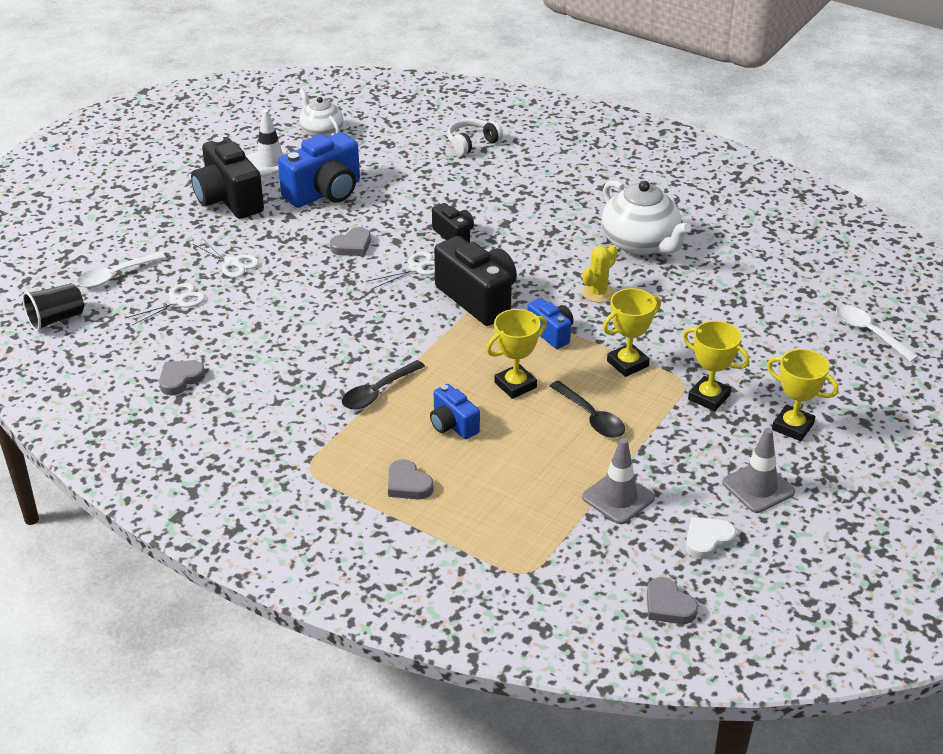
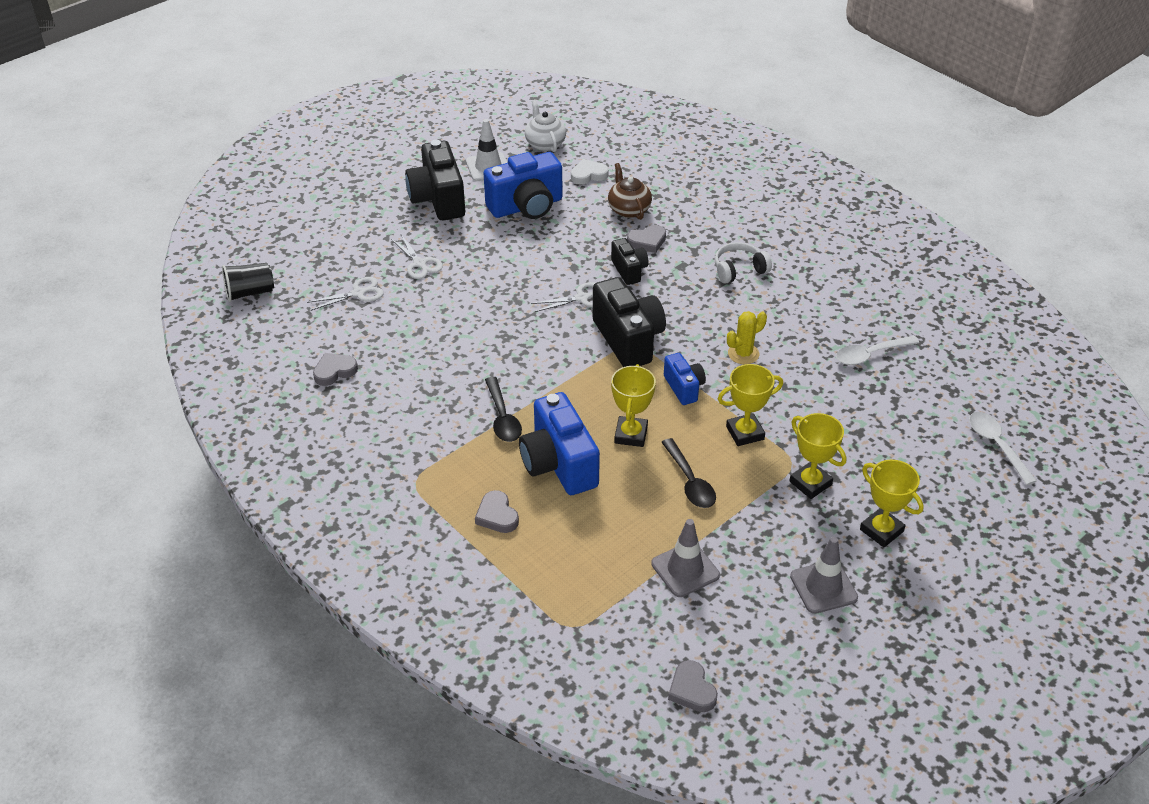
camera: 15 degrees right, 5 degrees up
white spoon [77,252,166,288] -> white spoon moved to [836,335,919,365]
grey heart [330,227,371,256] -> grey heart moved to [627,225,666,253]
black spoon [342,360,425,410] -> black spoon turned 75 degrees counterclockwise [485,377,522,442]
blue camera [430,384,480,439] -> blue camera [519,392,600,495], size x1.83
white headphones [447,119,503,155] -> white headphones moved to [714,242,772,284]
yellow trophy [486,309,547,399] -> yellow trophy turned 60 degrees counterclockwise [611,364,656,447]
white teapot [601,180,691,256] -> none
white heart [686,517,737,559] -> white heart moved to [571,159,609,185]
none -> brown teapot [608,163,652,220]

